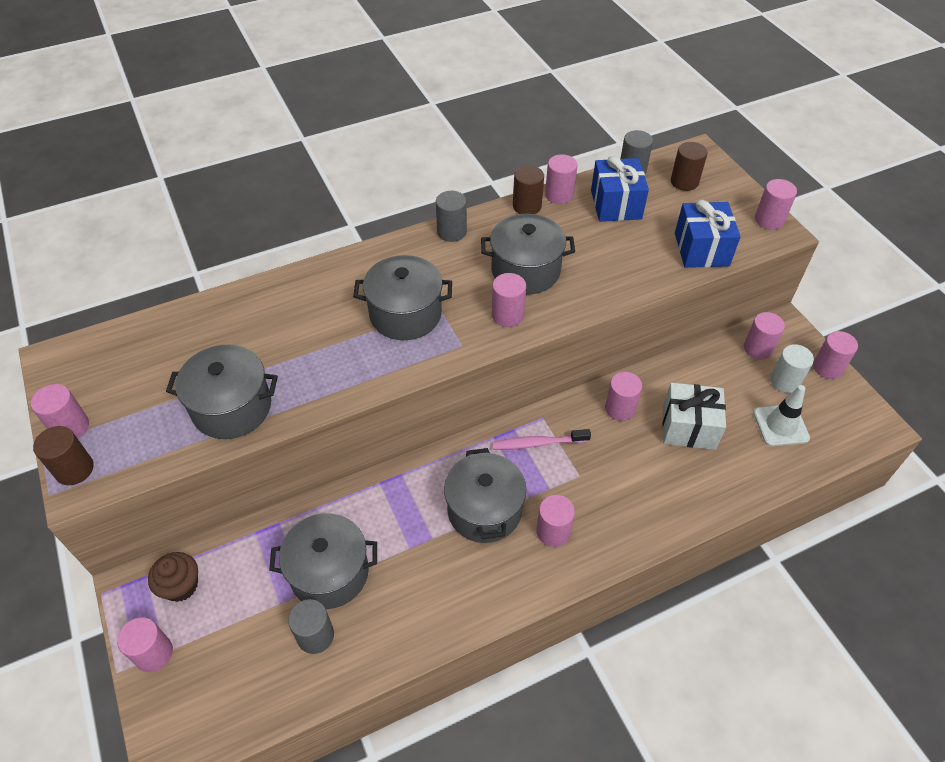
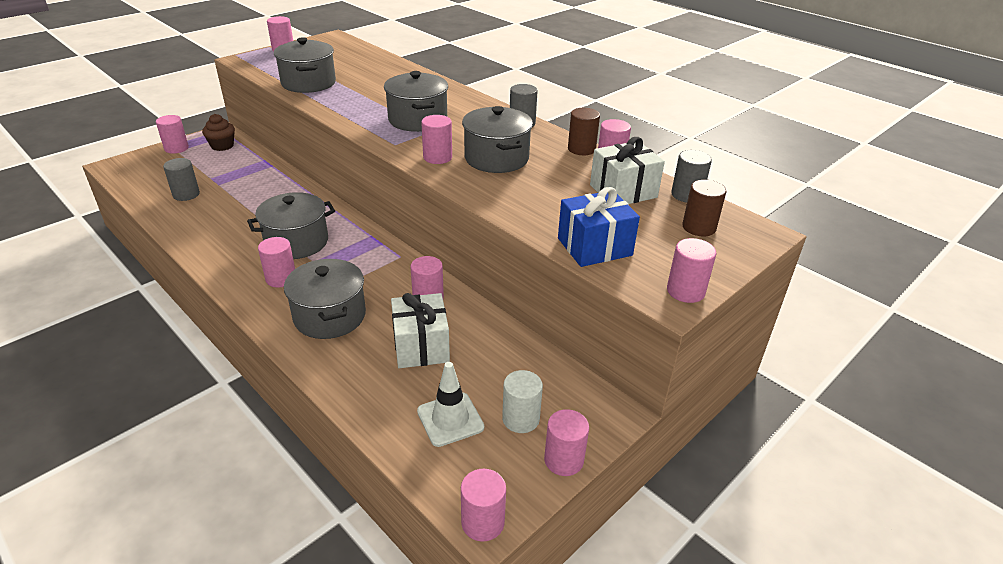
camera: 70 degrees right, 15 degrees down
brown cylinder [33,426,94,485] -> none
grey pot [269,513,377,609] -> grey pot moved to [284,259,366,339]
pink toothbrush [492,429,591,450] -> none
blue gift [591,156,649,222] -> white gift [590,137,665,204]
pink cylinder [744,312,785,360] -> pink cylinder moved to [461,469,506,542]

